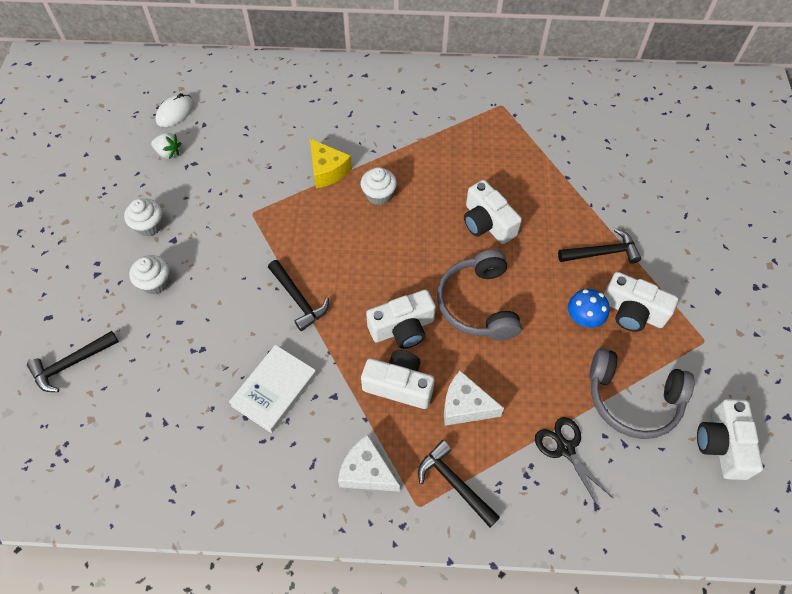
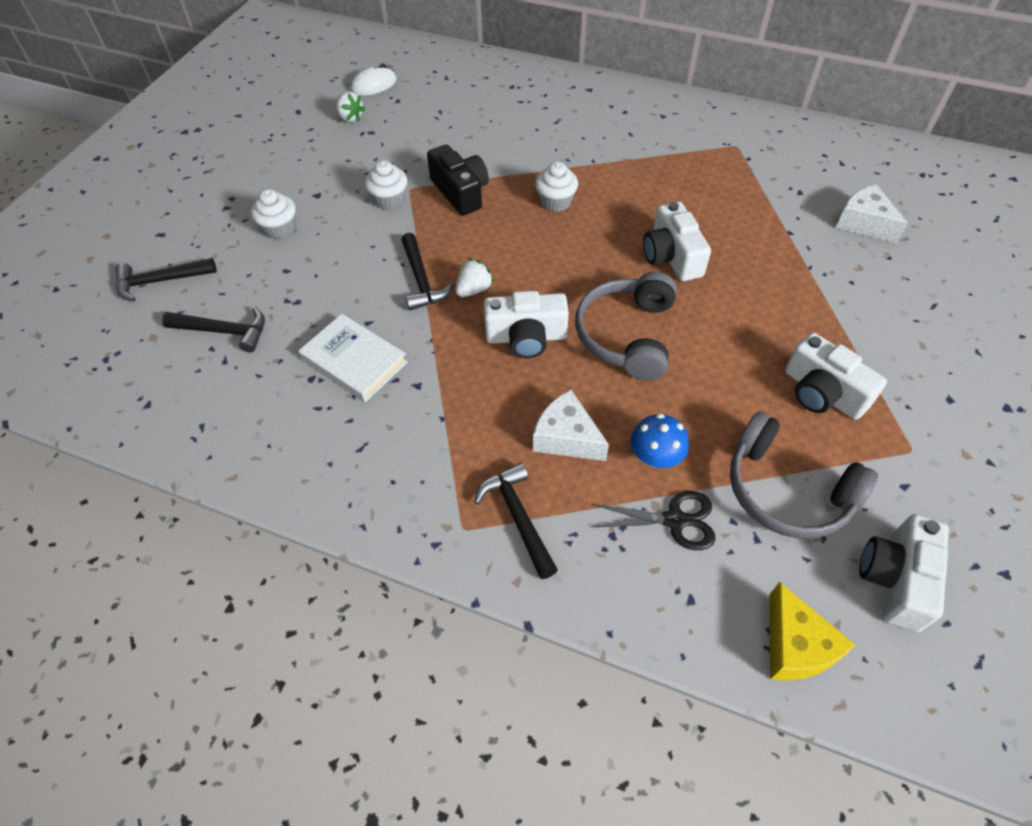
camera: 20 degrees right, 5 degrees down
white cupcake [124,198,162,237] -> white cupcake moved to [365,160,407,210]
white book [229,345,317,433] -> white book turned 75 degrees clockwise [299,314,408,402]
yellow cheese [310,139,352,188] -> yellow cheese moved to [769,582,855,681]
white cheese [338,434,400,492] -> white cheese moved to [836,184,908,243]
white camera [361,350,434,409] -> none
black scissors [535,417,614,508] -> black scissors turned 105 degrees clockwise [591,491,716,550]
black hammer [558,228,641,264] -> black hammer moved to [162,307,265,353]
blue mushroom [568,289,610,328] -> blue mushroom moved to [631,414,689,468]
none -> black camera [427,144,489,216]
none -> white strawberry [456,258,494,297]

